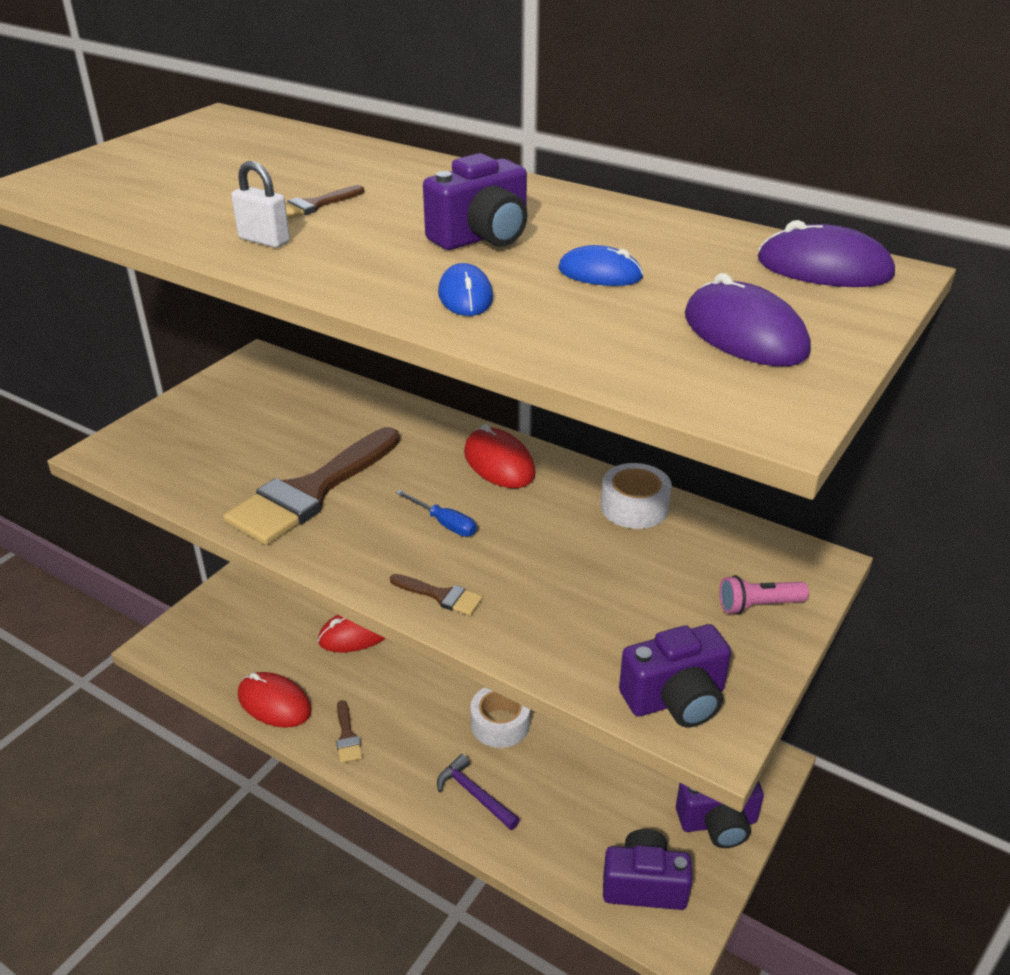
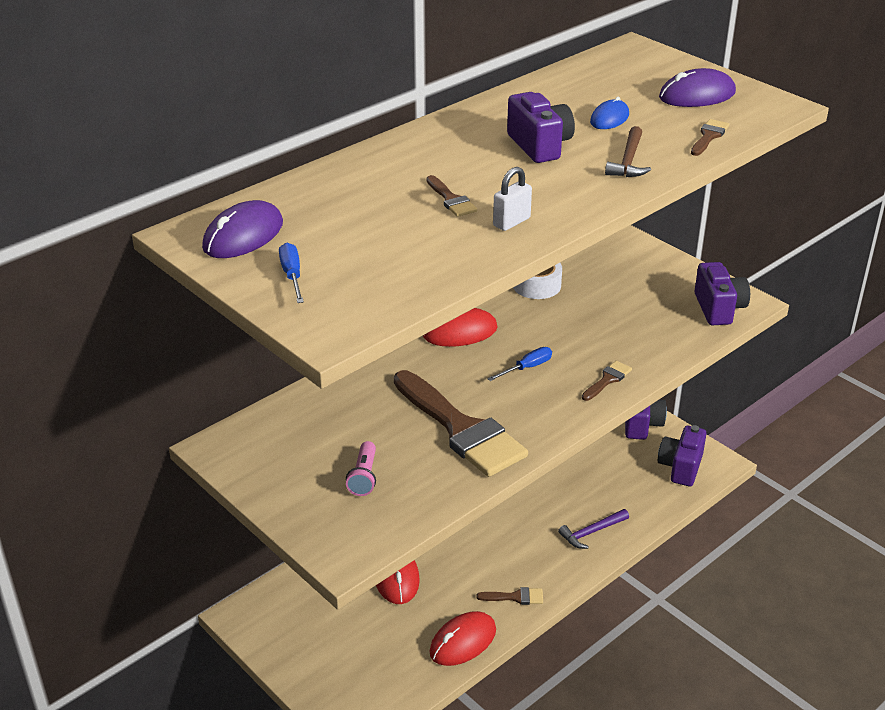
camera: 75 degrees left, 0 degrees up
blue mouse [438,263,493,316] -> brown hammer [605,126,651,177]
white tape [470,687,530,748] -> none
pink flashlight [719,575,809,615] -> pink flashlight moved to [346,441,376,496]
purple mouse [758,220,895,287] -> purple mouse moved to [202,200,283,258]
none -> blue screwdriver [279,243,304,303]
none -> brown brush [691,119,729,156]

